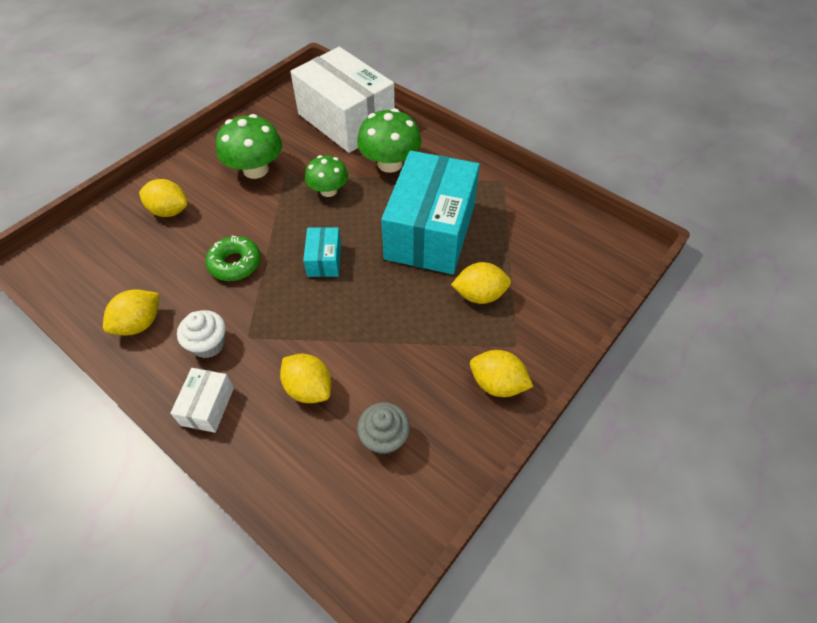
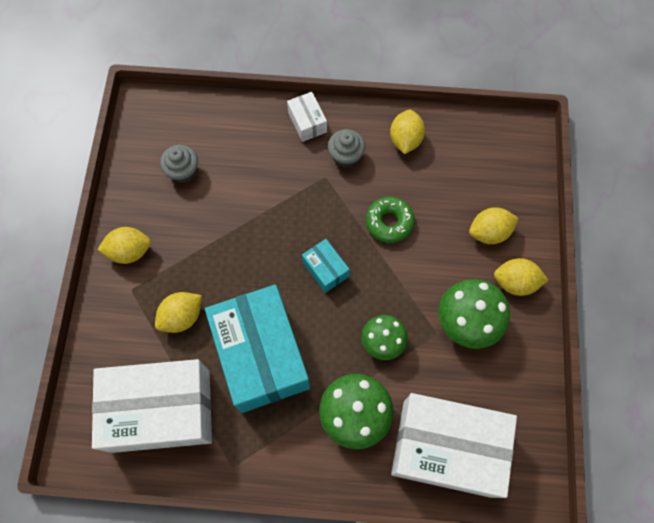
camera: 145 degrees right, 15 degrees up
white cupcake [177,310,225,358] -> grey cupcake [328,129,365,168]
yellow lemon [280,354,331,403] -> yellow lemon moved to [494,258,548,296]
none -> white box [92,359,212,453]

